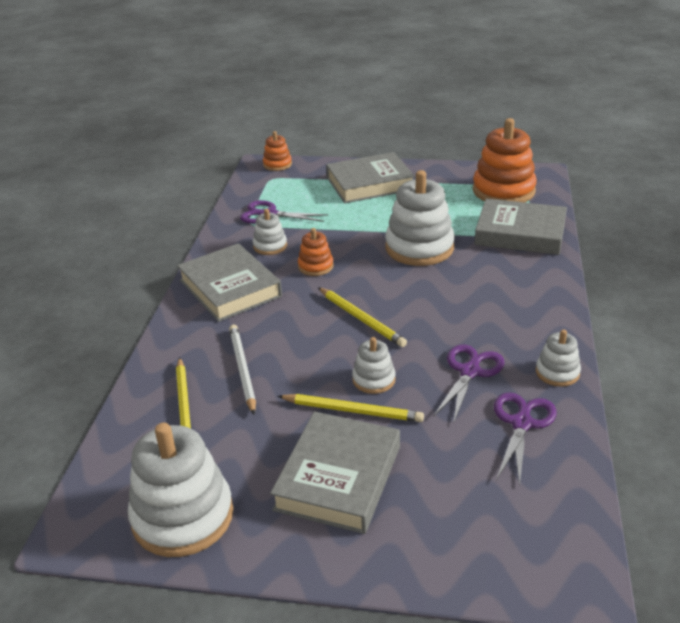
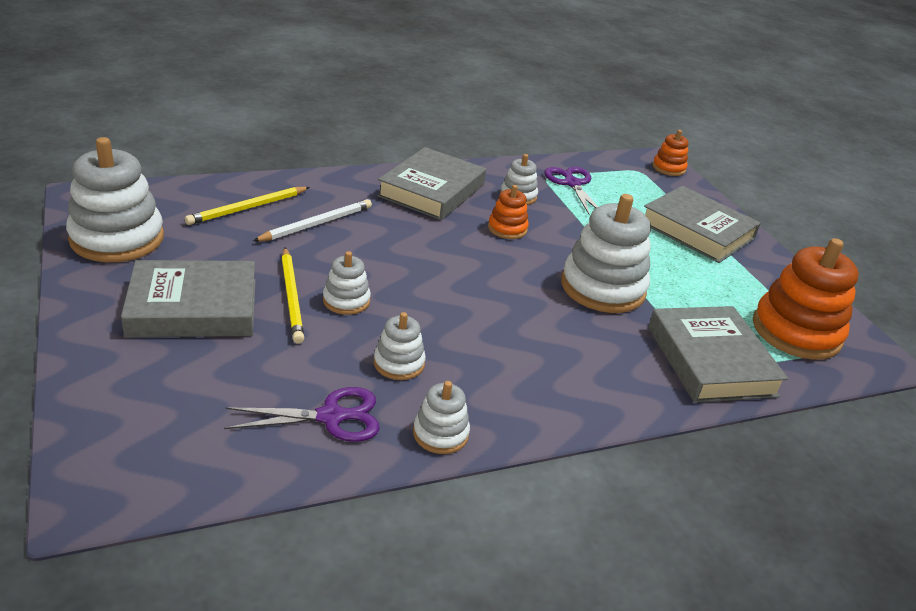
camera: 55 degrees right, 0 degrees up
yellow pencil [318,287,407,347] -> none
purple scissors [433,344,505,424] -> white stacking toy [374,312,426,380]

